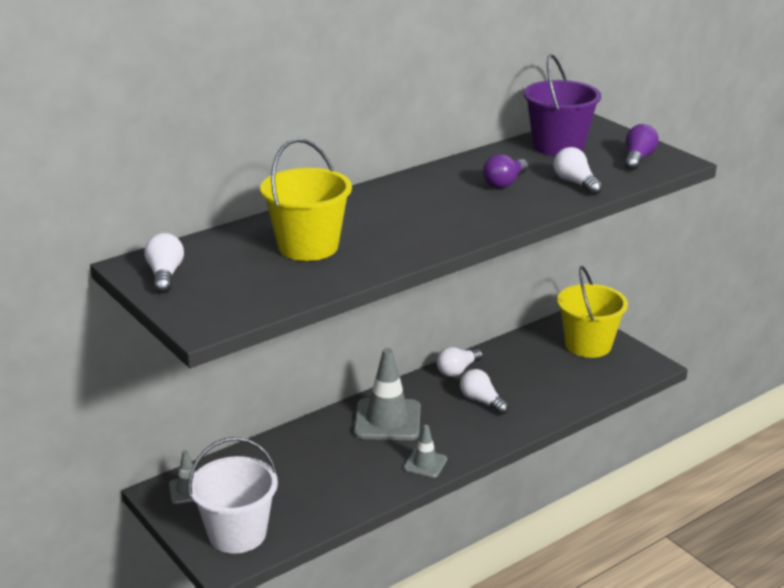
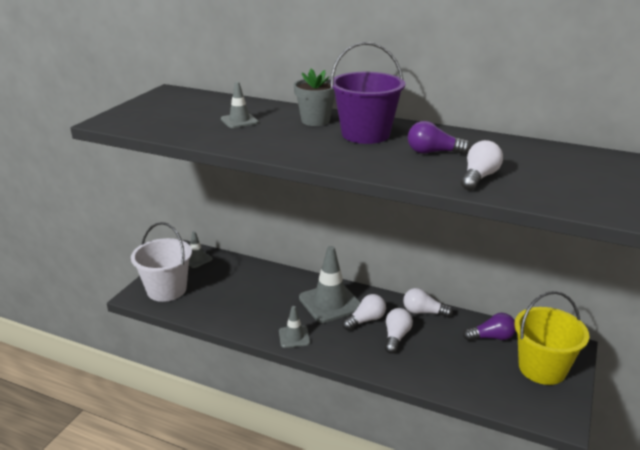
camera: 60 degrees right, 0 degrees up
white light bulb [144,233,184,294] -> white light bulb moved to [342,294,386,330]
yellow bucket [260,138,352,261] -> grey traffic cone [221,81,259,128]
purple bucket [524,54,601,156] -> purple bucket moved to [330,42,405,144]
purple light bulb [624,124,659,170] -> purple light bulb moved to [463,313,516,341]
none -> grey flower pot [294,69,335,126]

